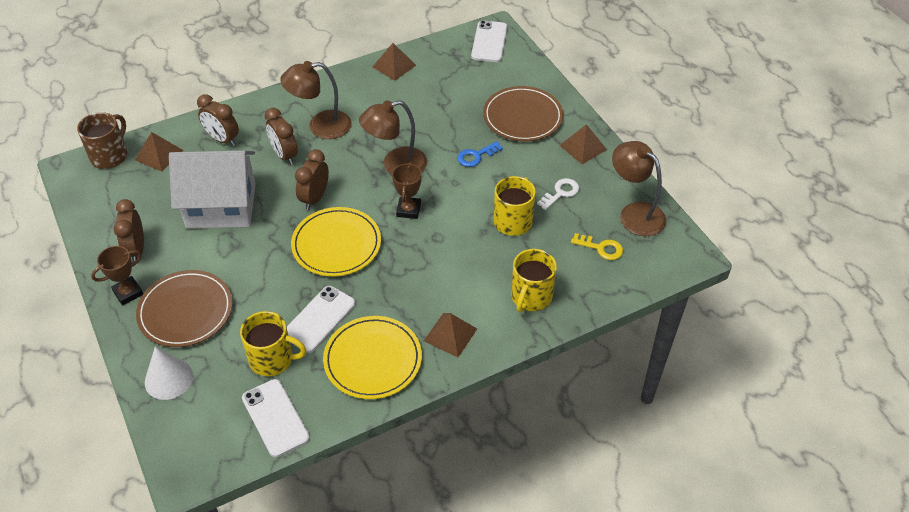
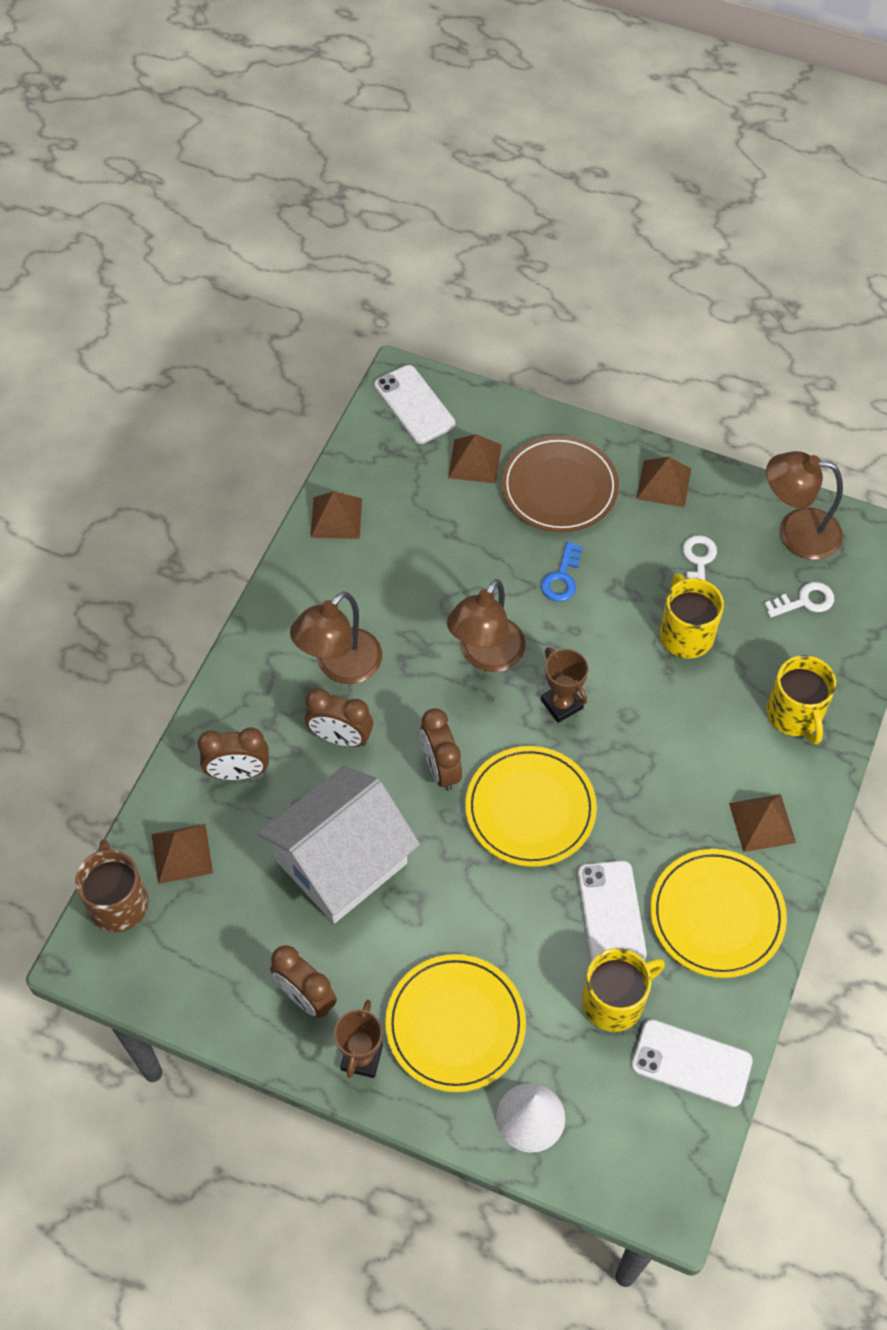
camera: 40 degrees left, 10 degrees up
brown plate [136,270,233,347] -> yellow plate [385,954,526,1092]
yellow key [571,233,623,260] -> white key [764,582,834,618]
none -> brown pyramid [448,434,501,483]

